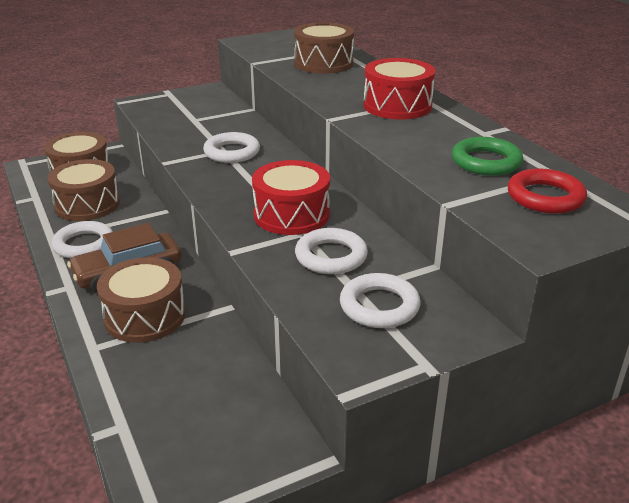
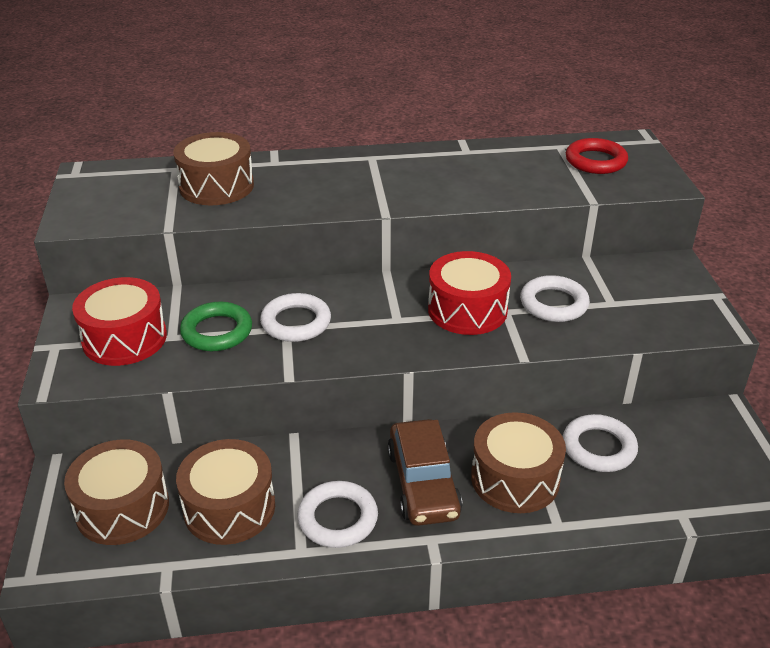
camera: 70 degrees left, 5 degrees up
white ring [340,273,420,328] -> white ring moved to [563,414,638,472]
red drum [363,58,435,119] -> red drum moved to [72,277,167,366]
green ring [452,137,523,176] -> green ring moved to [180,302,252,351]

